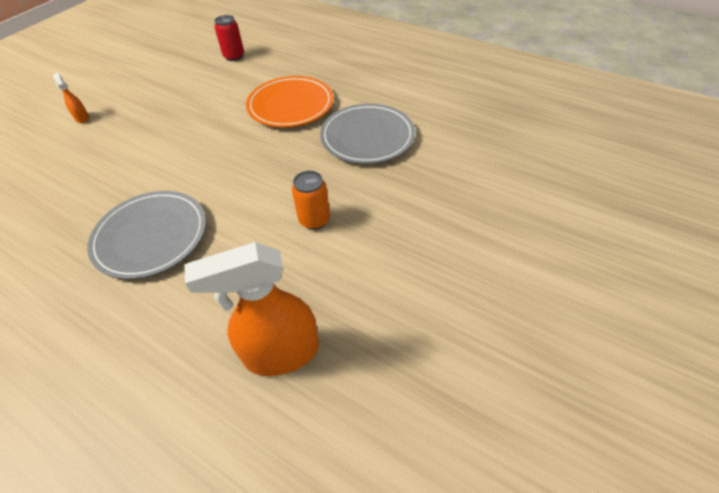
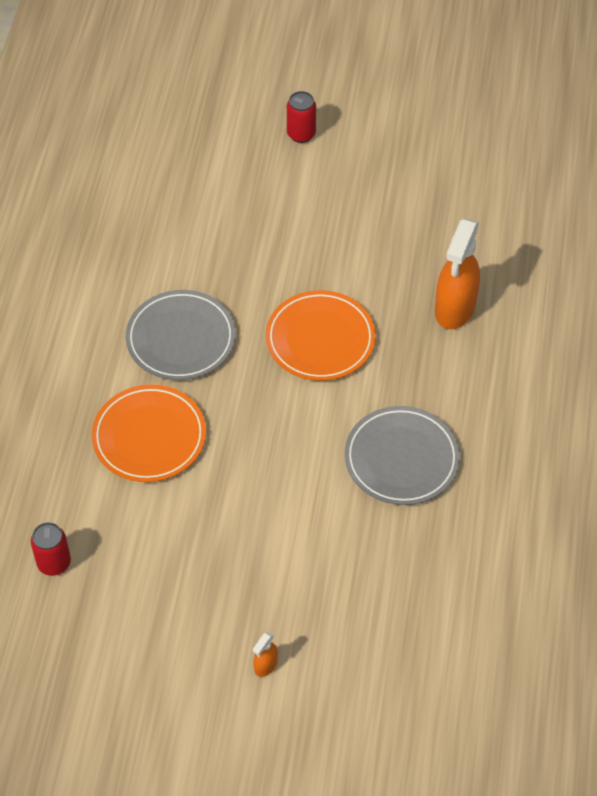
camera: 115 degrees left, 5 degrees up
orange spray bottle [184,242,319,376] -> orange spray bottle turned 60 degrees clockwise [435,218,480,329]
orange can [292,171,330,230] -> orange plate [266,290,376,381]
none -> red can [287,91,316,143]

